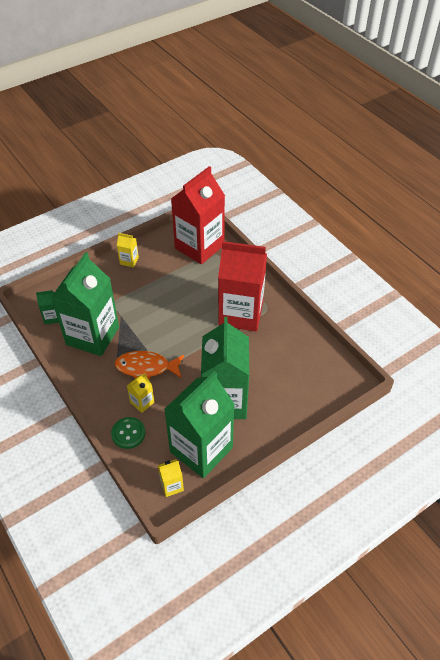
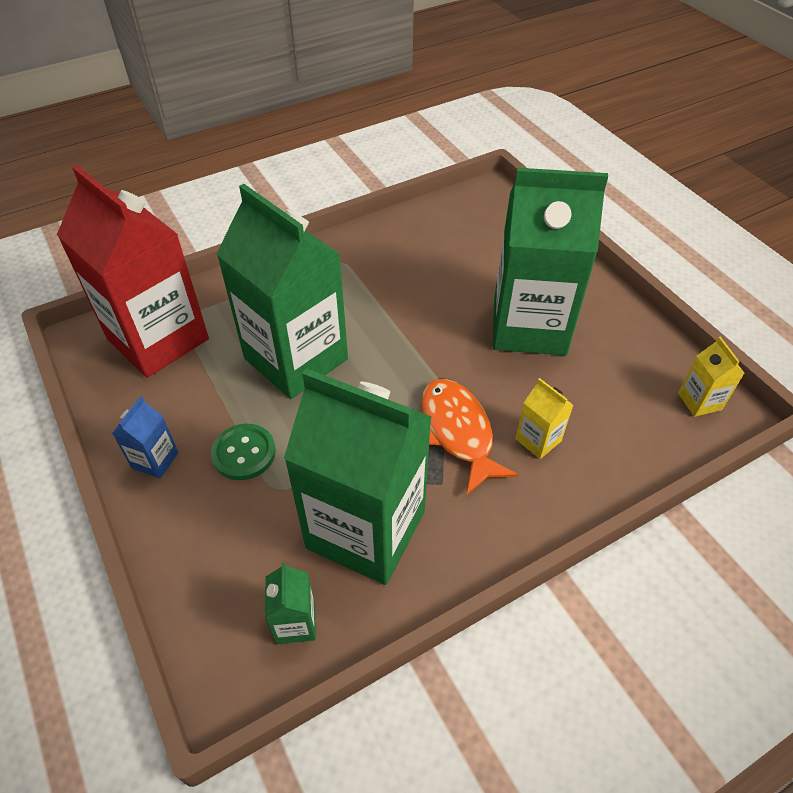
camera: 85 degrees left, 0 degrees up
green button [111,417,145,449] -> green button moved to [211,424,276,480]
orange fish [115,351,184,380] -> orange fish turned 150 degrees clockwise [421,379,518,495]
yellow carton [117,233,139,267] -> blue carton [112,396,179,478]
green carton [164,371,235,478] -> green carton moved to [216,184,348,399]
red carton [218,241,267,331] -> none

